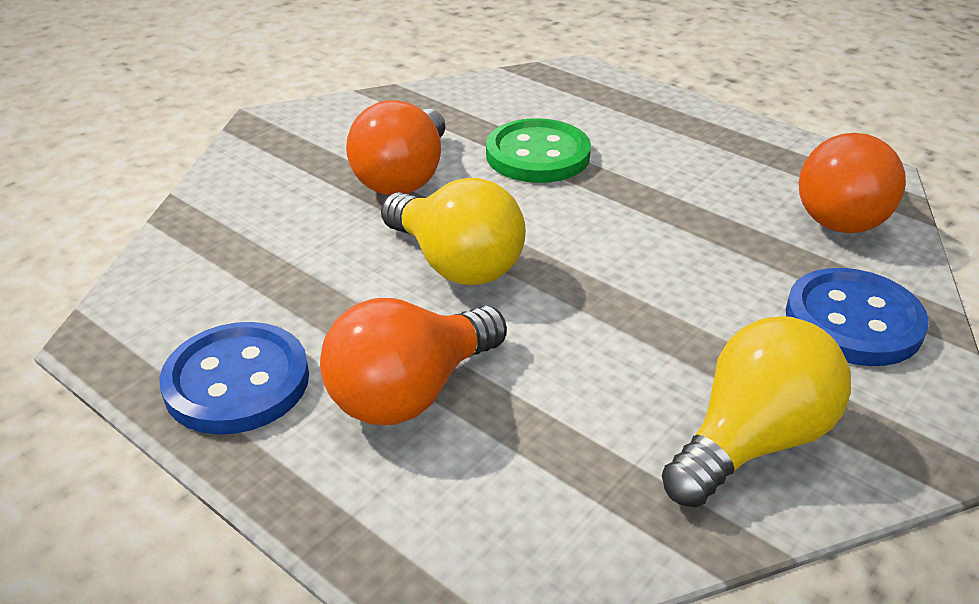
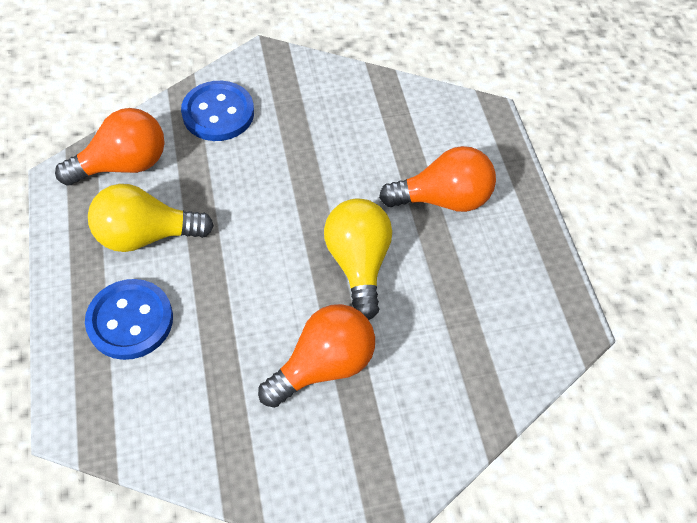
camera: 145 degrees left, 20 degrees up
blue button [159,322,309,435] -> blue button moved to [85,279,173,360]
green button [486,118,591,183] -> none
yellow light bulb [662,316,851,507] -> yellow light bulb moved to [88,184,214,252]

